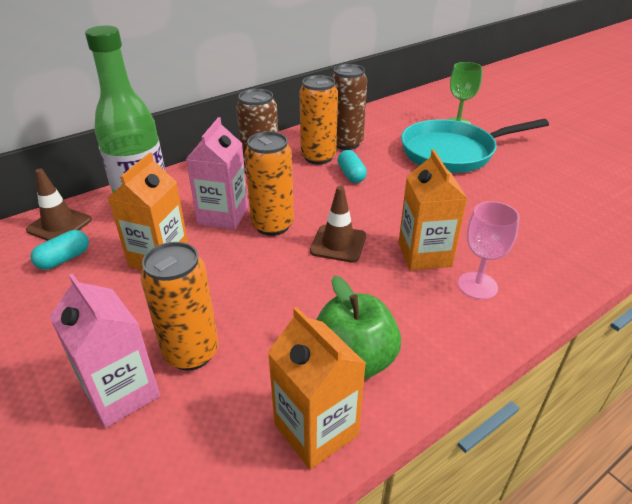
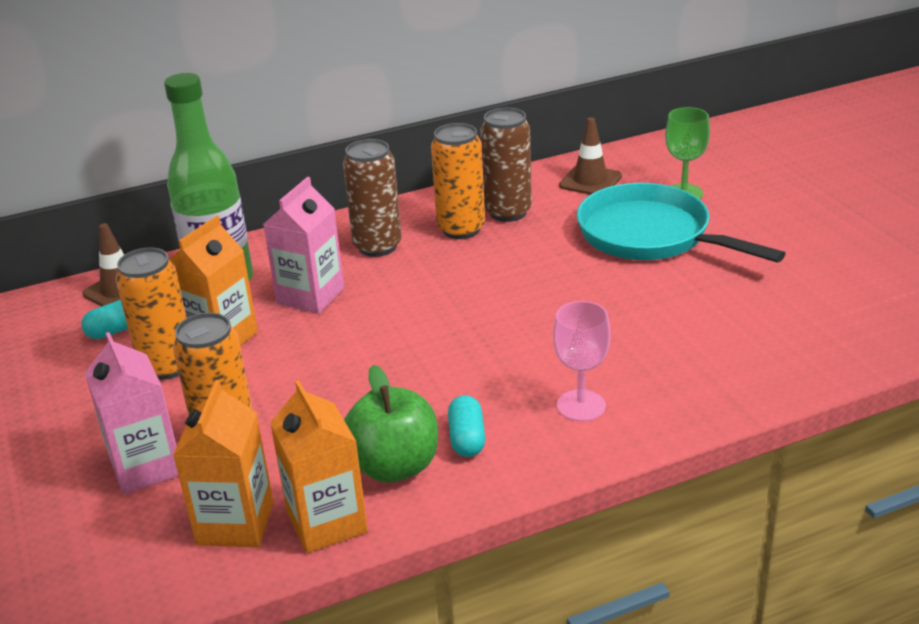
camera: 15 degrees right, 5 degrees down
orange can [245,132,294,236] -> orange can moved to [116,248,187,380]
brown traffic cone [310,186,366,263] -> brown traffic cone moved to [559,117,622,195]
turquoise capsule [338,150,367,183] -> turquoise capsule moved to [448,395,485,457]
orange carton [398,149,468,270] -> orange carton moved to [173,380,273,547]
turquoise pan [401,119,549,173] -> turquoise pan turned 45 degrees clockwise [577,183,786,263]

